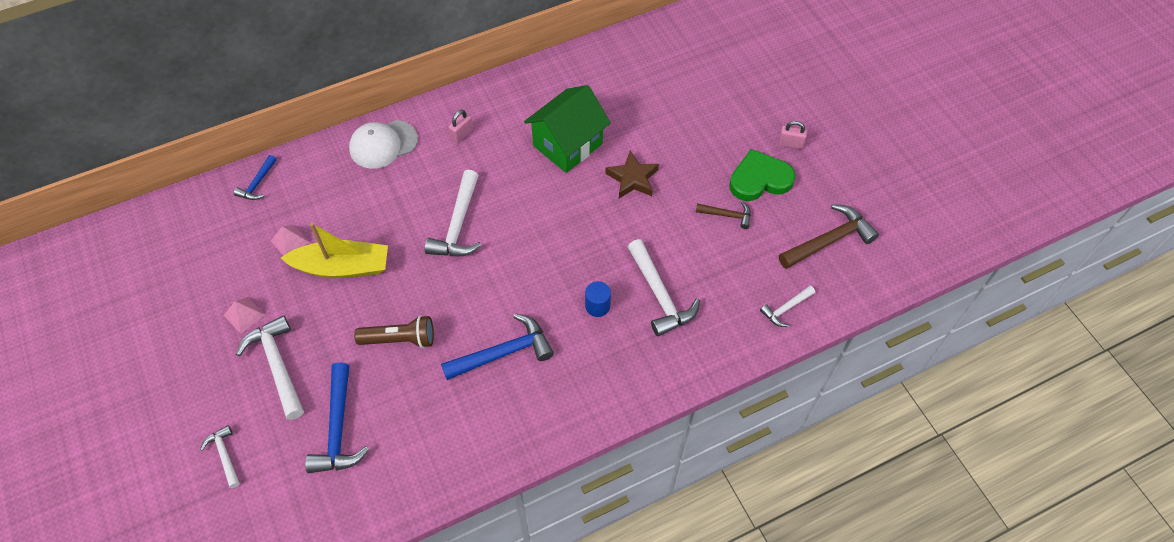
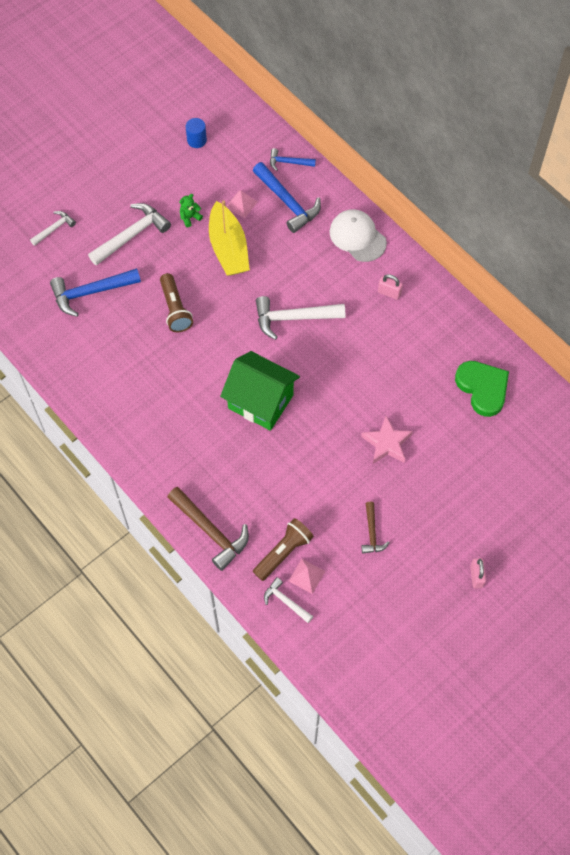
camera: 75 degrees right, 5 degrees up
pink pyramid [224,297,265,334] -> pink pyramid moved to [289,559,325,594]
blue hammer [441,314,554,380] -> blue hammer moved to [253,162,321,233]
green house [524,85,611,173] -> green house moved to [220,351,300,431]
blue cylinder [585,281,611,317] -> blue cylinder moved to [186,118,207,148]
brown star [605,151,659,198] -> pink star [361,416,413,464]
white hammer [628,239,700,337] -> none
green heart [729,149,796,201] -> green heart moved to [455,361,509,417]
brown hammer [779,204,879,269] -> brown hammer moved to [167,487,249,571]
none -> green teddy bear [179,194,203,227]
none -> brown flashlight [253,518,314,581]

